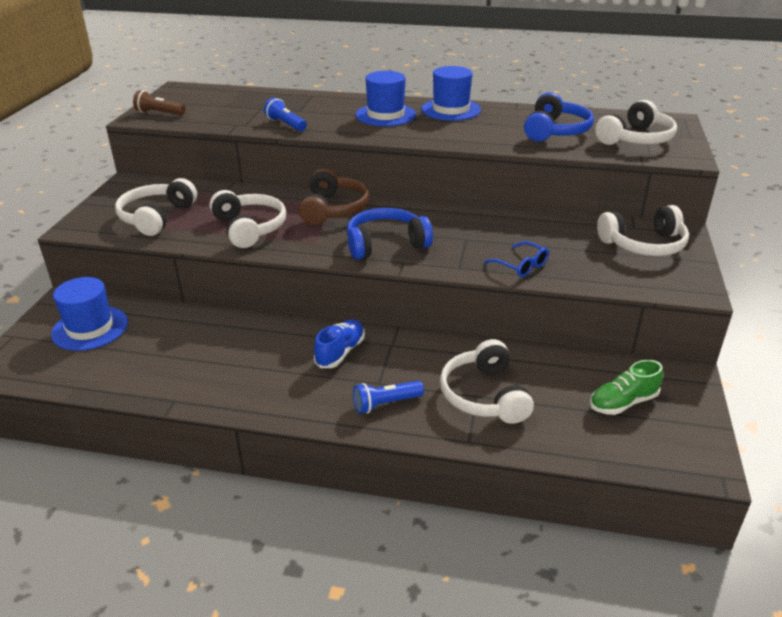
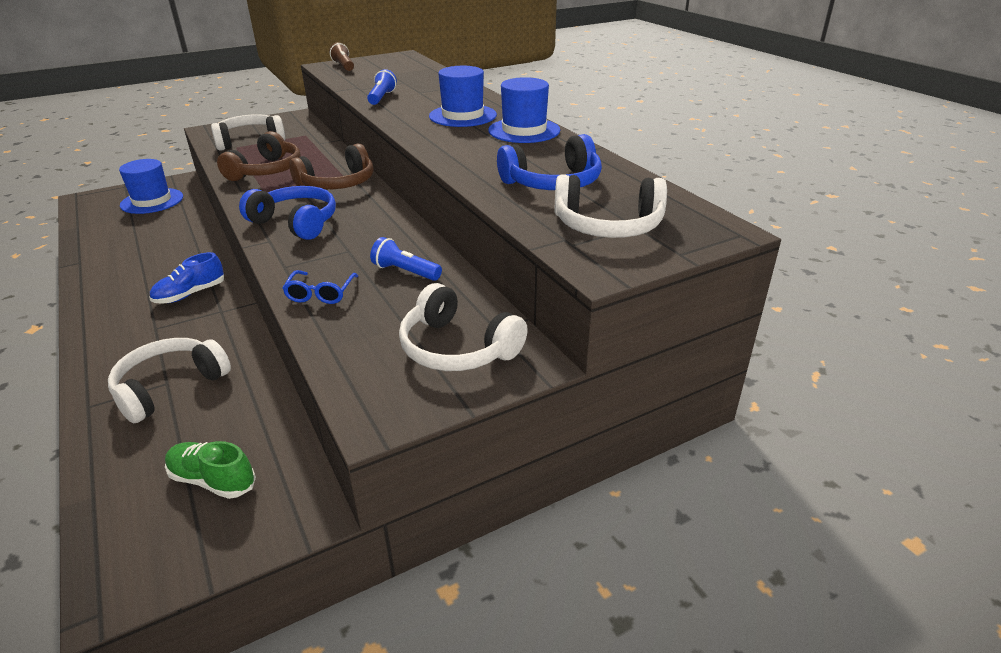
camera: 50 degrees right, 0 degrees up
white headphones [210,190,286,248] -> brown headphones [217,131,300,181]
blue shoe [314,319,365,368] -> blue shoe turned 150 degrees clockwise [149,252,224,304]
blue flashlight [353,381,424,414] -> blue flashlight moved to [370,237,442,281]

